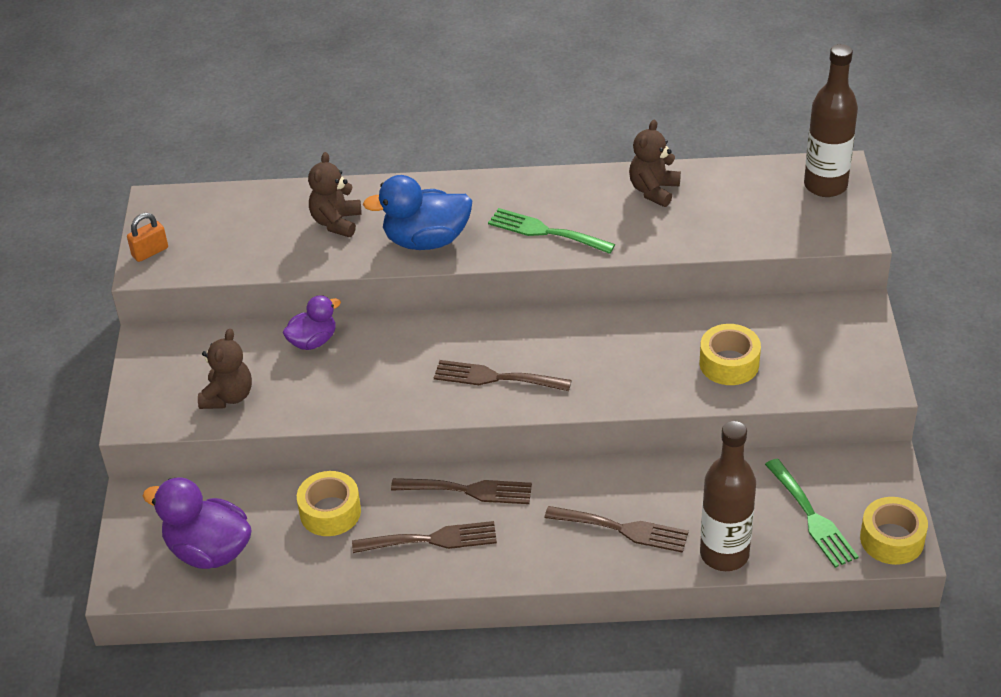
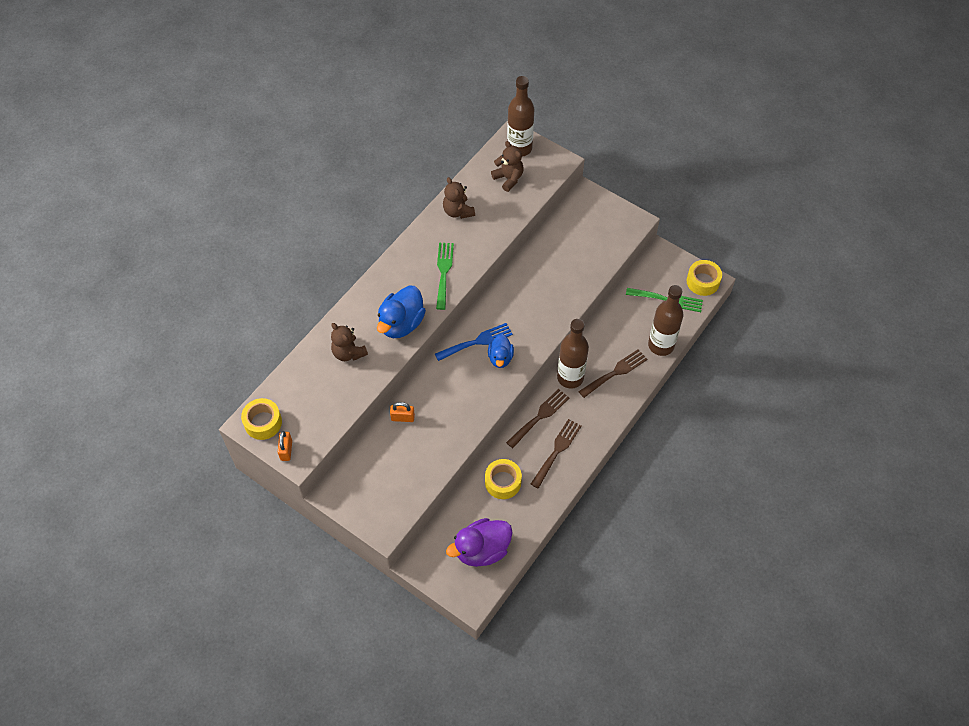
camera: 55 degrees left, 15 degrees up
brown teddy bear [198,329,252,409] -> brown teddy bear moved to [491,141,524,192]
purple duck [283,295,341,350] -> orange padlock [390,402,415,422]
brown fork [434,360,572,391] -> blue duck [488,334,514,368]
green fork [488,208,615,254] -> green fork turned 120 degrees clockwise [436,243,454,310]
yellow tape [700,324,761,385] -> yellow tape moved to [241,398,282,440]
none -> blue fork [435,323,513,361]
none -> brown bottle [557,319,589,389]

